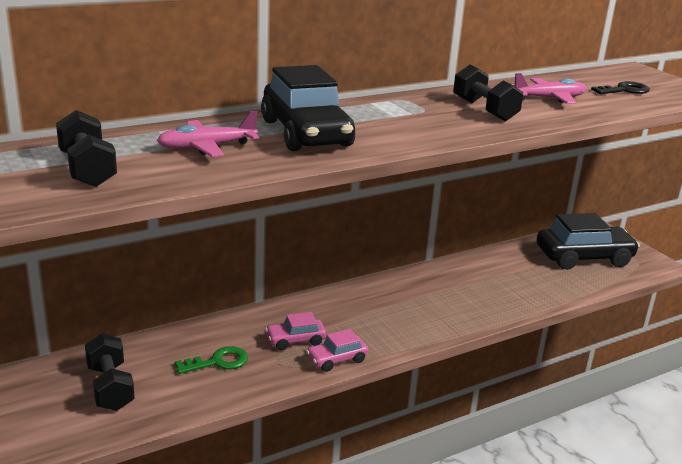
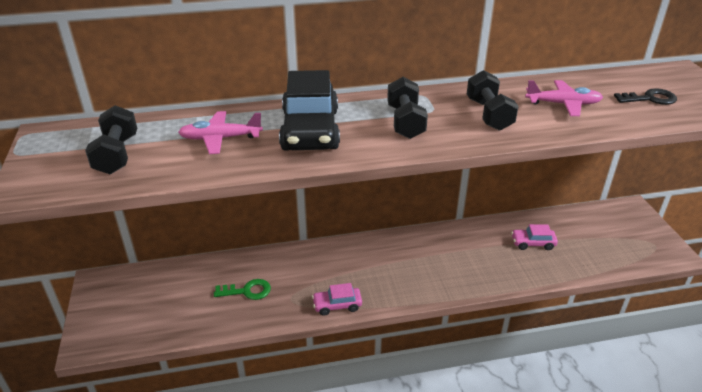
camera: 20 degrees right, 10 degrees up
black dumbbell [85,333,135,411] -> black dumbbell moved to [387,77,428,139]
pink car [265,312,326,350] -> pink car moved to [511,224,558,250]
black car [537,213,640,270] -> none

